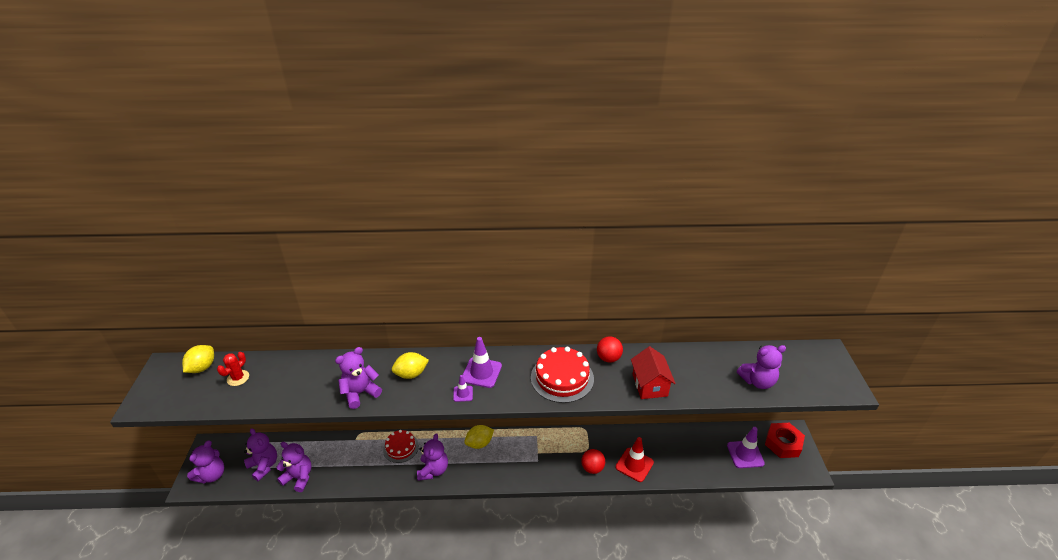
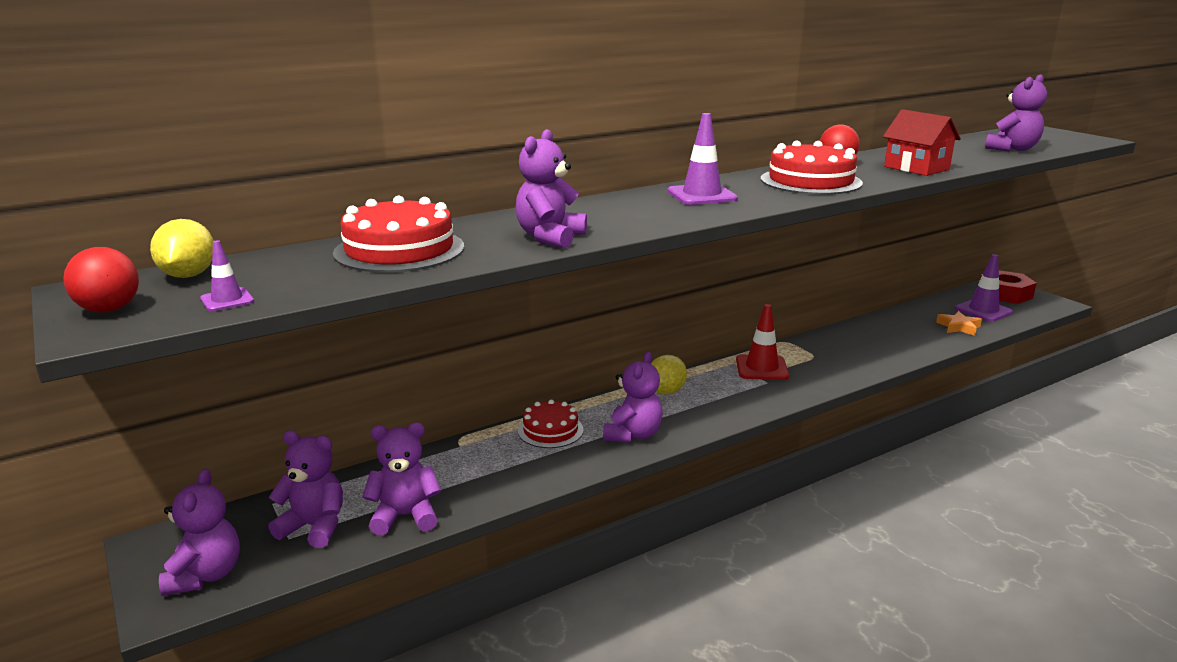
camera: 30 degrees left, 15 degrees down
red cactus [217,352,249,386] -> none
yellow lemon [392,352,429,379] -> none
purple teddy bear [417,433,448,481] -> purple teddy bear turned 45 degrees clockwise [603,352,663,443]
purple traffic cone [453,375,473,402] -> purple traffic cone moved to [200,240,254,311]
red ball [581,449,605,474] -> red ball moved to [63,247,139,313]
red traffic cone [616,437,654,482] -> red traffic cone moved to [736,304,789,380]
none -> red cake [333,195,464,273]
none -> orange star [936,311,982,336]

